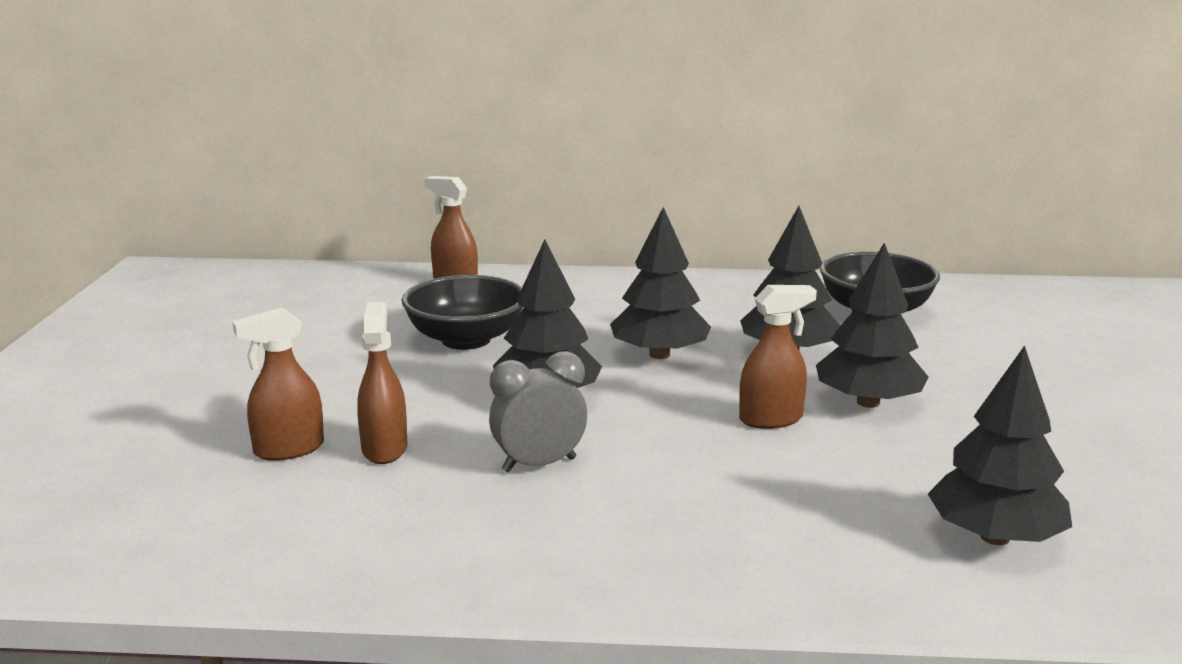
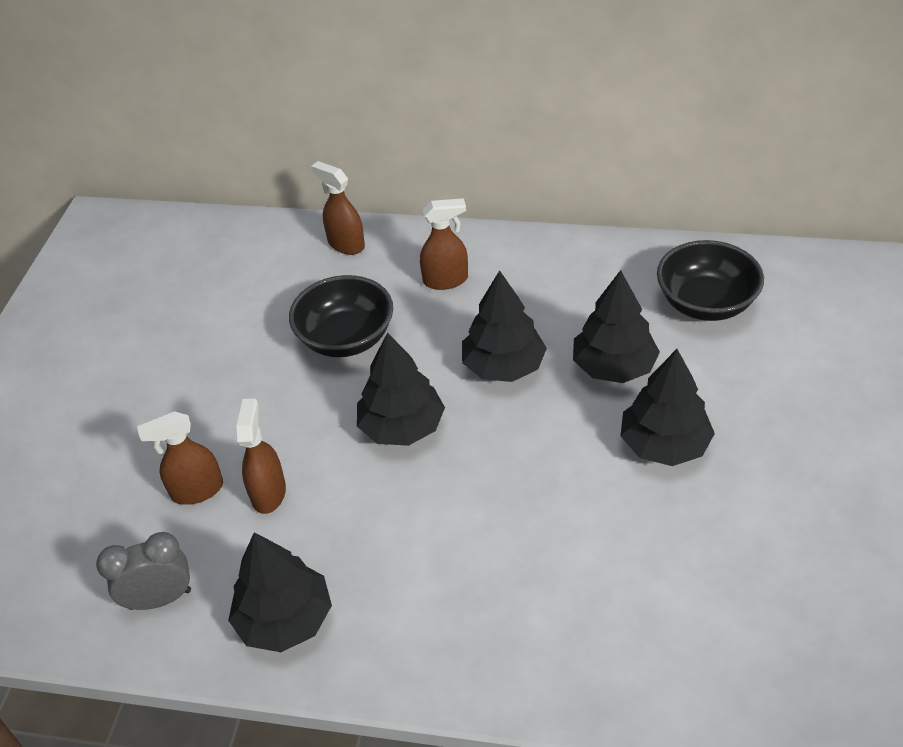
camera: 10 degrees right, 25 degrees up
grey clock [489,351,587,473] -> grey clock moved to [96,532,191,610]
brown spray bottle [739,285,817,429] -> brown spray bottle moved to [420,198,468,290]
black tree [928,345,1072,545] -> black tree moved to [228,532,332,652]

